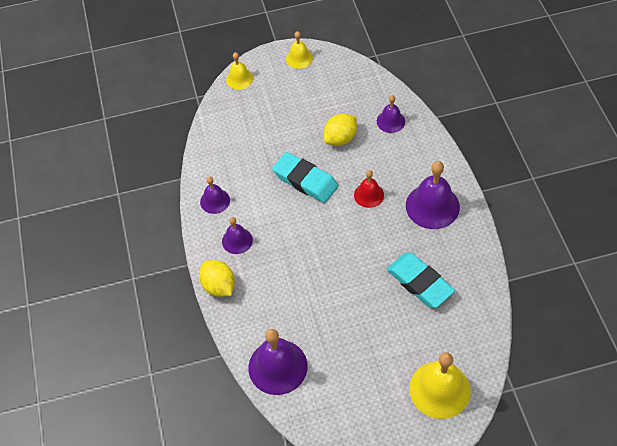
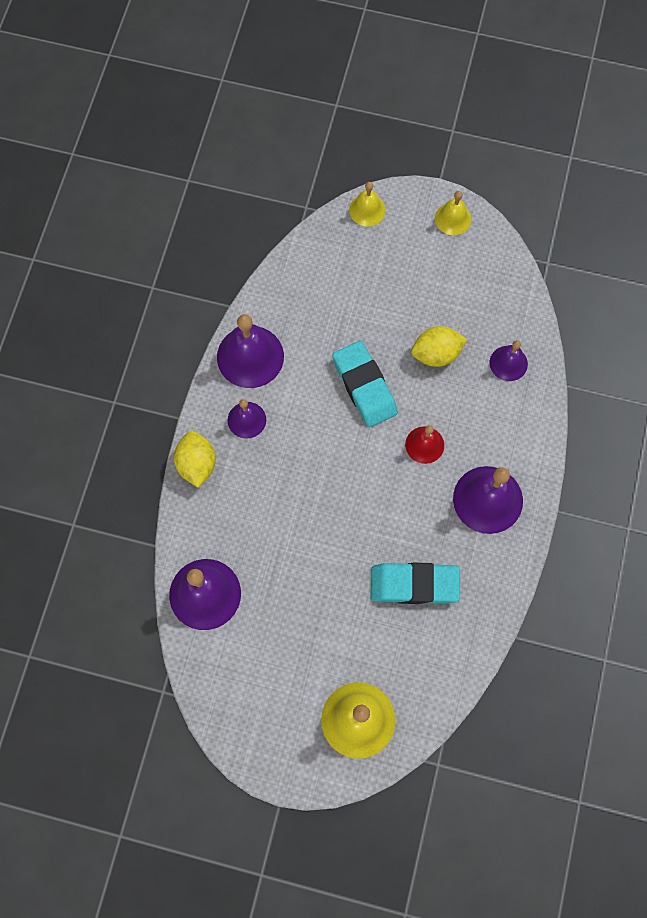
camera: 25 degrees right, 15 degrees up
purple bell [200,177,230,214] -> purple bell [217,314,284,388], size x1.76
turquoise eraser [387,253,455,308] -> turquoise eraser turned 75 degrees counterclockwise [371,562,460,604]

